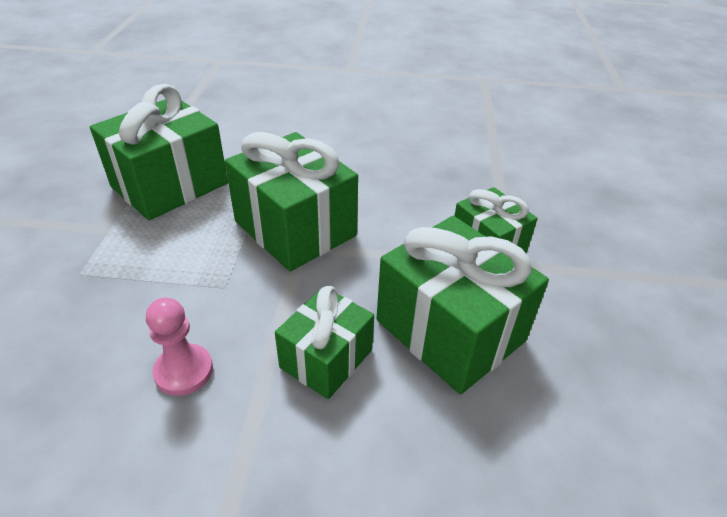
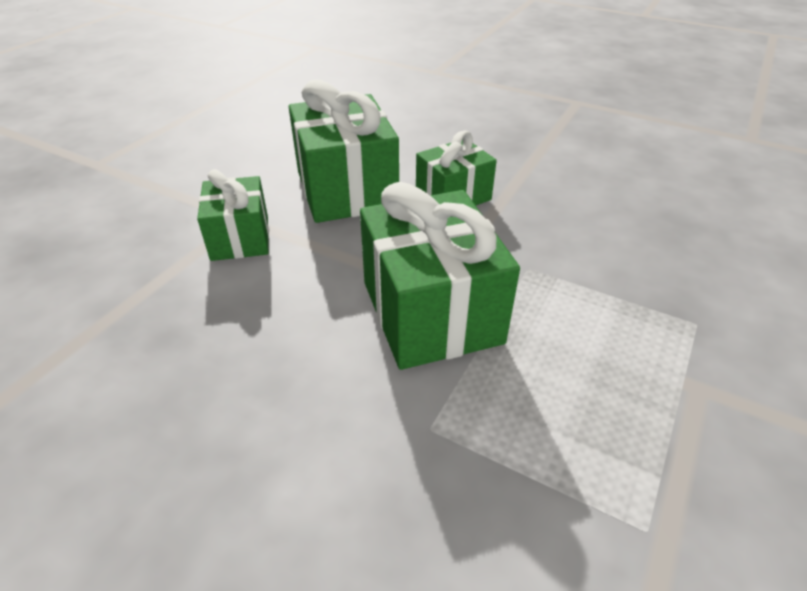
camera: 155 degrees left, 0 degrees up
green gift [90,84,228,220] -> none
pink pawn [146,298,213,396] -> none

